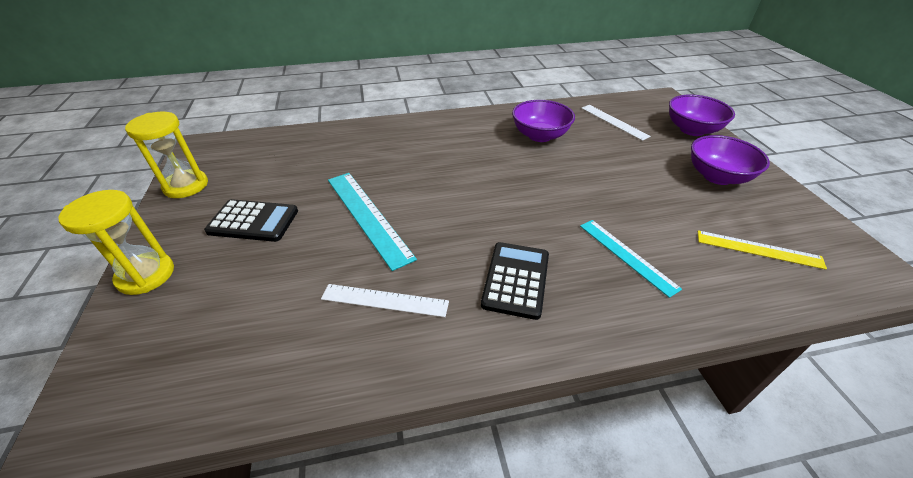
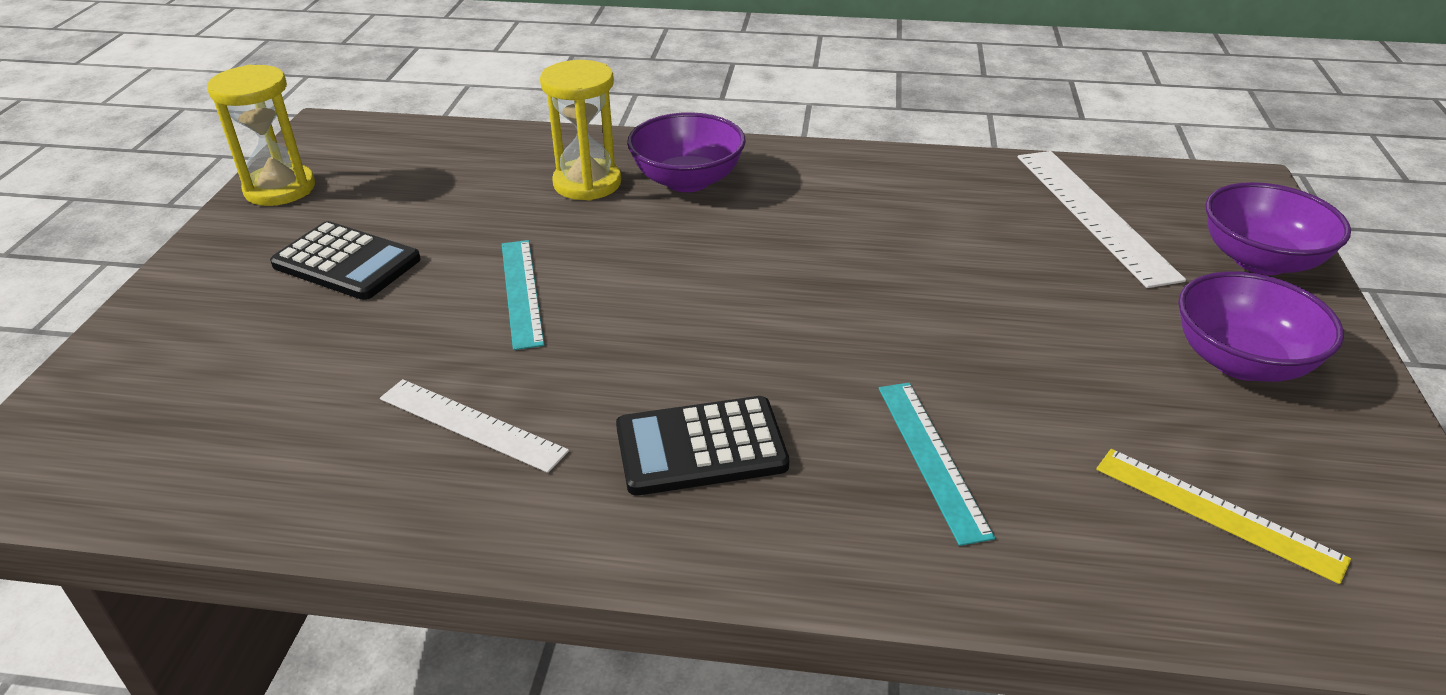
camera: 20 degrees right, 5 degrees down
yellow hourglass [58,190,174,295] -> yellow hourglass moved to [540,60,621,201]
turquoise ruler [328,173,417,271] -> turquoise ruler [502,240,544,350], size x0.66
black calculator [481,242,549,320] -> black calculator turned 135 degrees counterclockwise [616,396,789,496]
purple bowl [512,100,575,142] -> purple bowl moved to [627,112,746,192]
white ruler [581,105,651,141] -> white ruler [1018,151,1186,288], size x1.53

